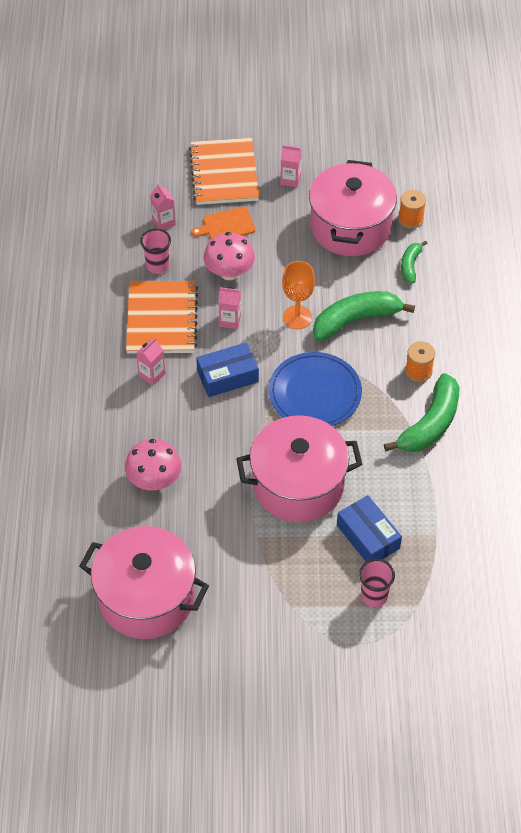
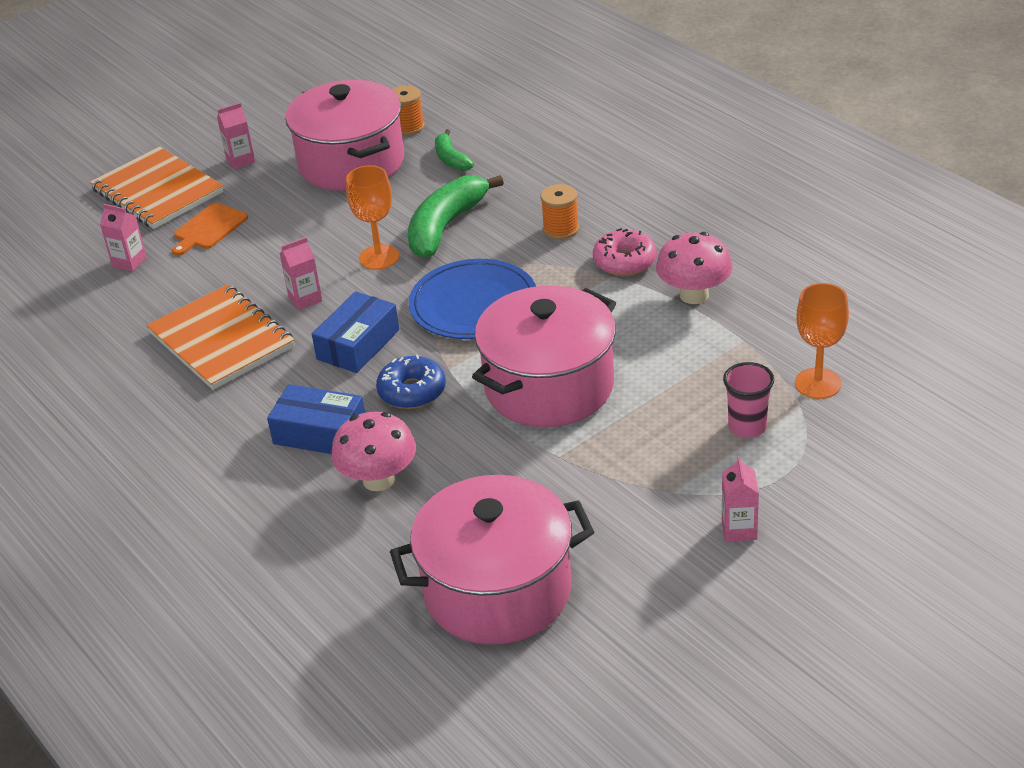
camera: 35 degrees left, 15 degrees down
pink carton [136,338,166,386] -> pink carton moved to [722,456,759,542]
pink cup [140,229,171,274] -> none
pink mushroom [204,232,255,280] -> pink mushroom moved to [656,232,733,304]
blue box [337,495,402,561] -> blue box moved to [267,384,365,454]
green banana [384,373,459,452] -> pink donut [593,228,657,276]
none -> blue donut [376,355,446,409]
none -> orange goblet [795,283,849,399]

